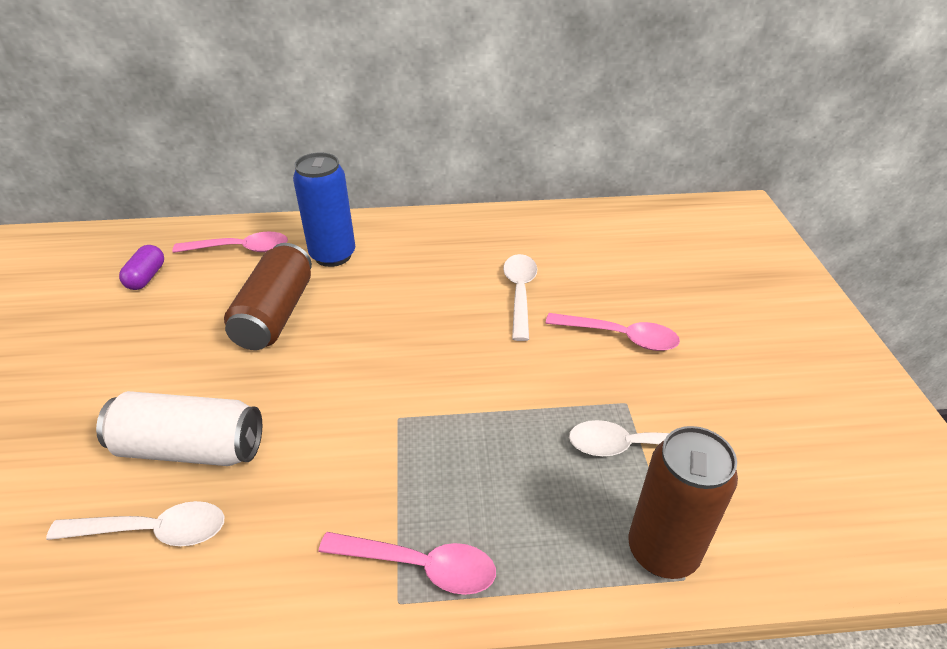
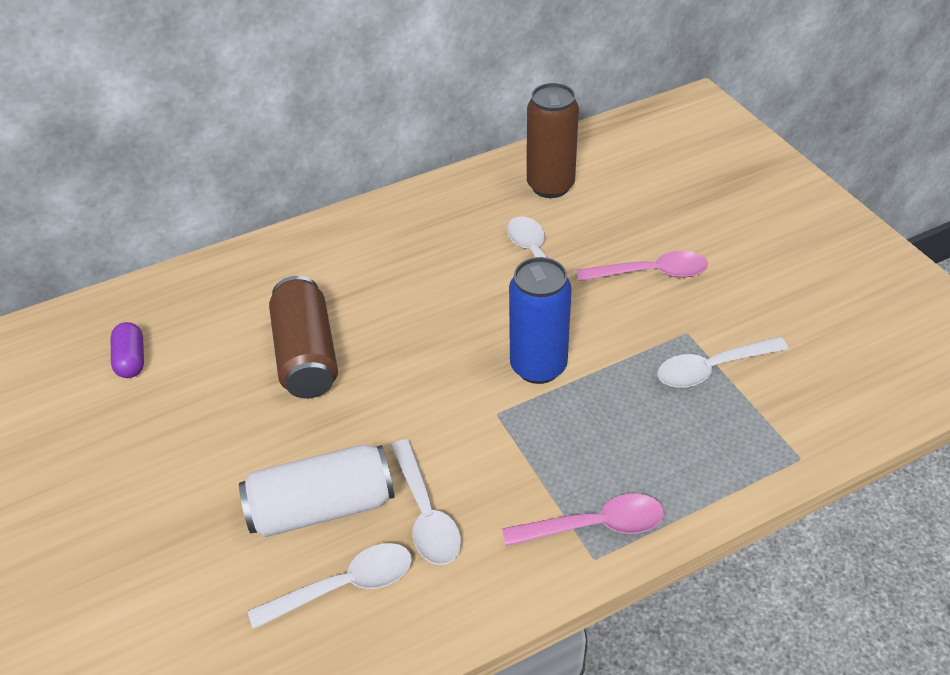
camera: 20 degrees left, 5 degrees up
pink spoon [172,232,288,253] -> none
blue can [293,152,355,267] -> blue can moved to [509,257,572,384]
brown can [628,426,738,579] -> brown can moved to [527,83,579,198]
none -> white spoon [391,439,461,565]

